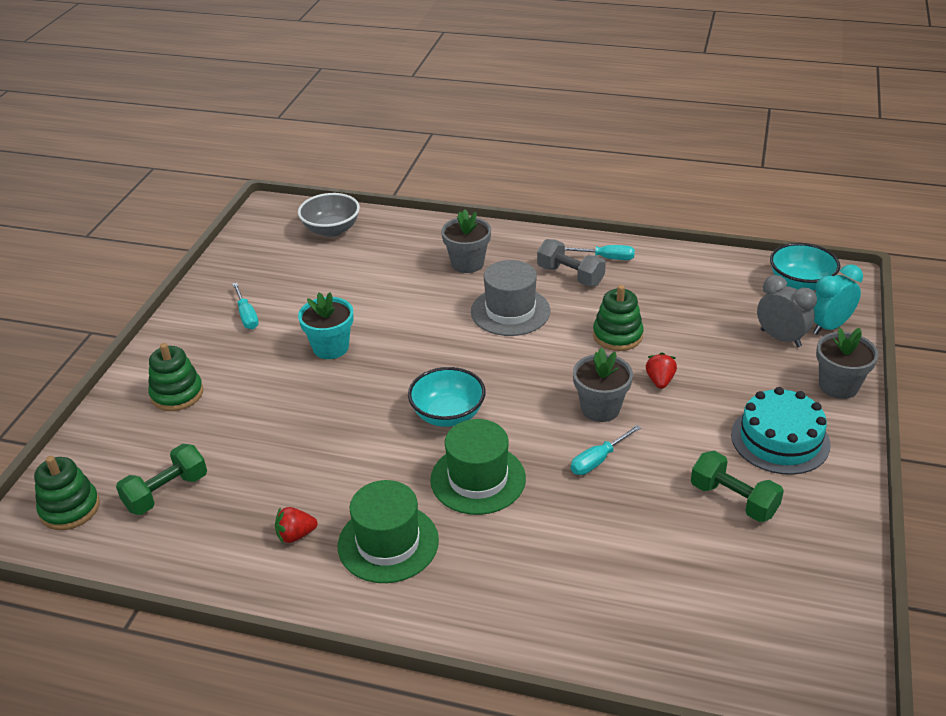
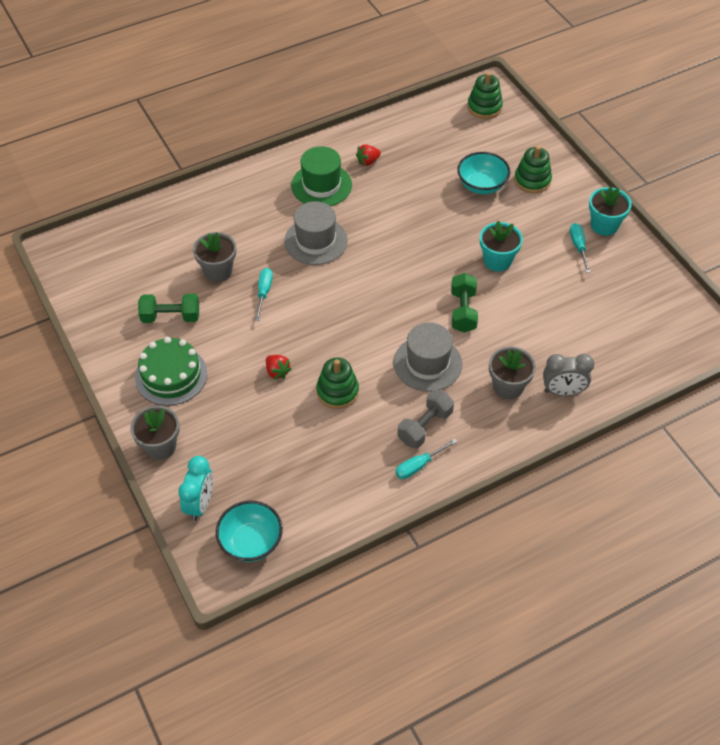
camera: 135 degrees right, 15 degrees up
green dumbbell [116,444,207,515] -> green dumbbell moved to [451,273,478,333]
turquoise screwdriver [233,283,259,329] -> turquoise screwdriver turned 60 degrees clockwise [570,223,591,273]
red strawberry [275,507,318,543] -> red strawberry turned 150 degrees counterclockwise [356,144,381,166]
grey bowl [298,193,360,237] -> none
turquoise bowl [408,367,486,427] -> turquoise bowl moved to [457,152,510,194]
green hat [430,419,526,515] -> grey hat [284,201,348,265]
grey dumbbell [537,239,606,286] -> grey dumbbell turned 45 degrees counterclockwise [397,390,454,448]
grey flower pot [573,347,633,422] -> grey flower pot moved to [193,232,236,282]
turquoise cake [731,387,831,475] -> green cake [135,337,207,406]
grey clock [757,275,817,347] -> grey clock moved to [543,354,594,396]
none -> turquoise flower pot [589,187,632,236]

